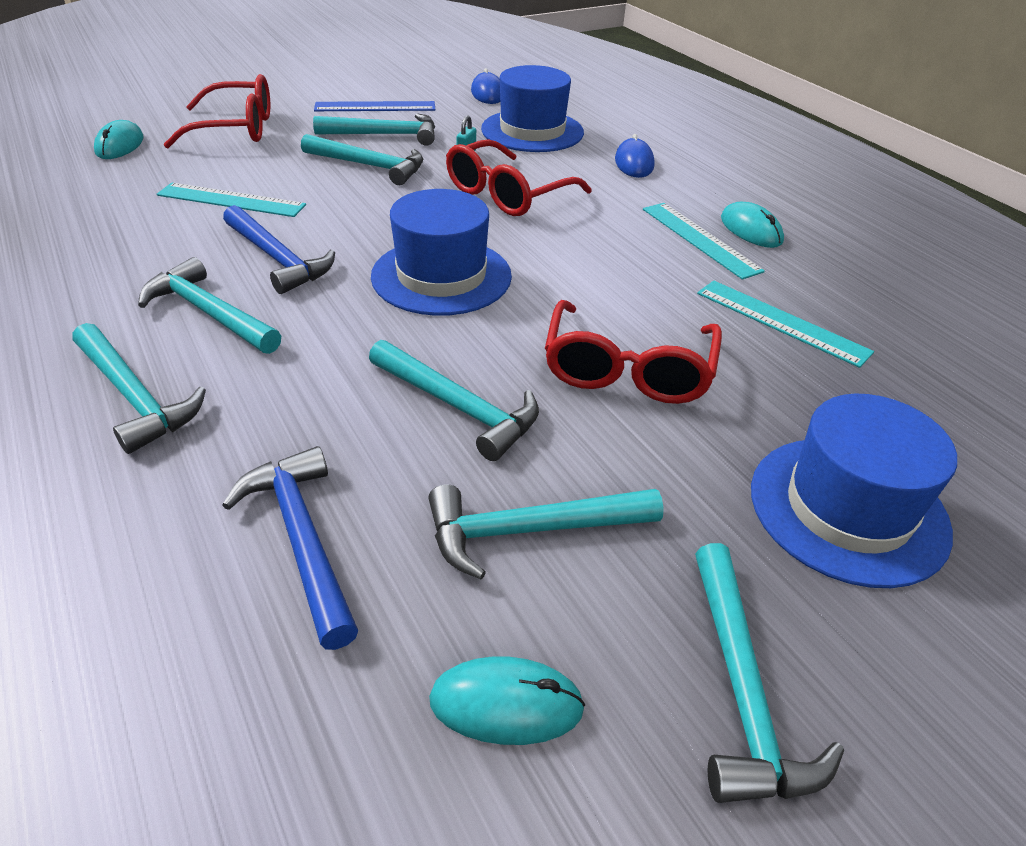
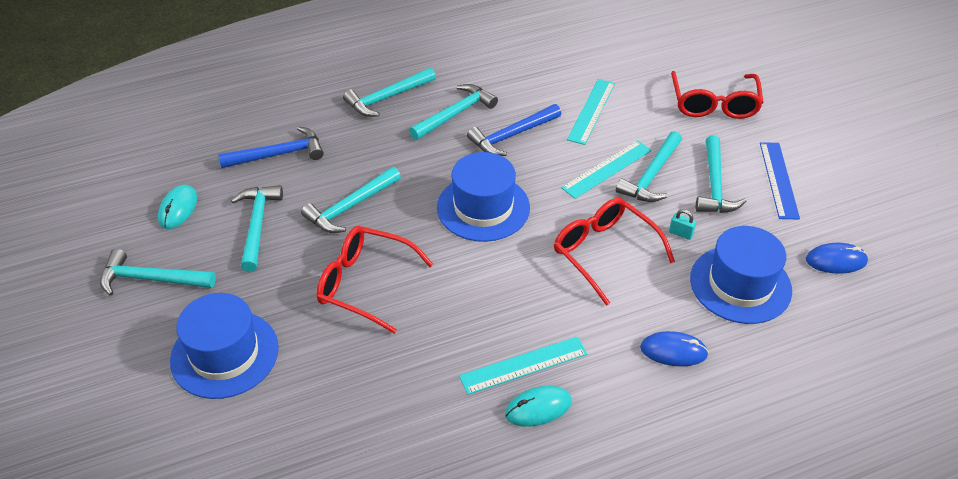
camera: 100 degrees right, 5 degrees up
turquoise mouse [94,120,143,159] -> none
turquoise ruler [697,281,874,368] -> turquoise ruler moved to [561,140,652,199]

